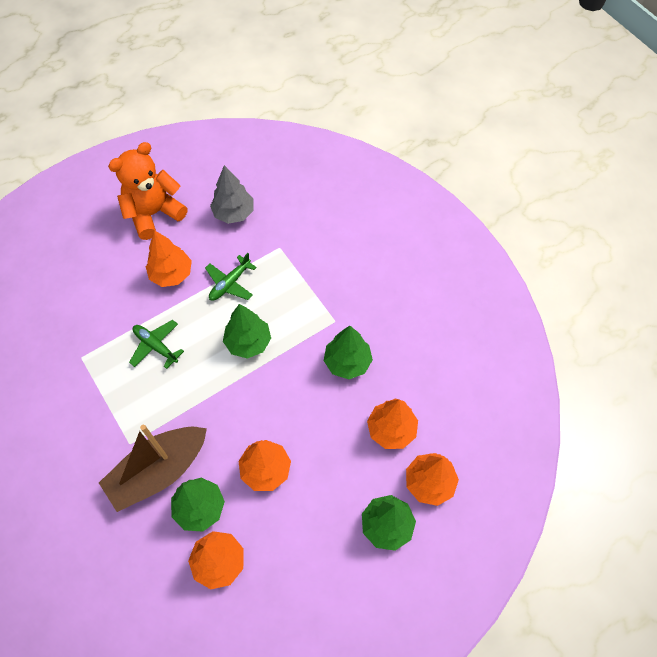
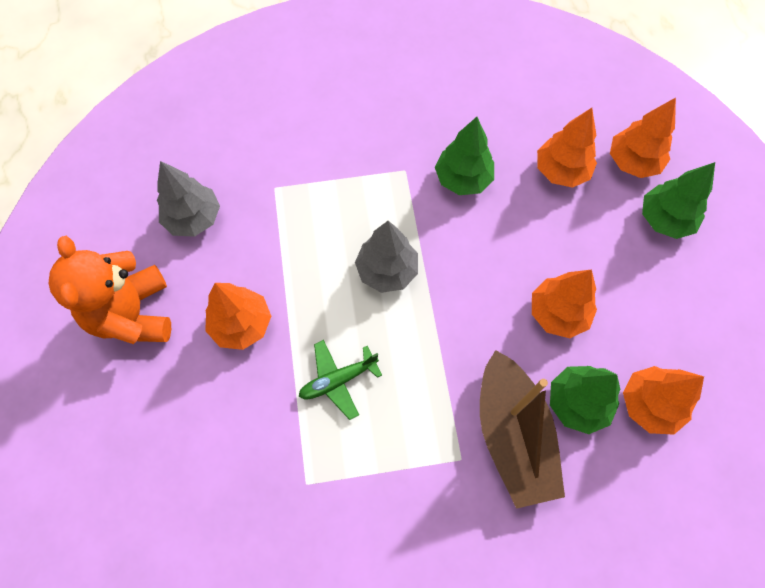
camera: 65 degrees left, 5 degrees up
green plane [205,253,257,301] -> none
green tree [223,304,271,359] -> grey tree [355,221,418,293]

